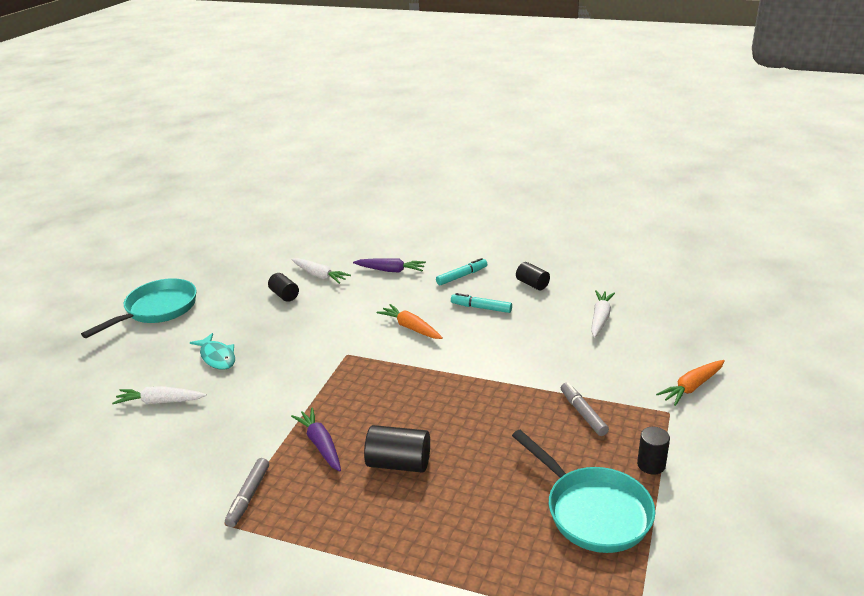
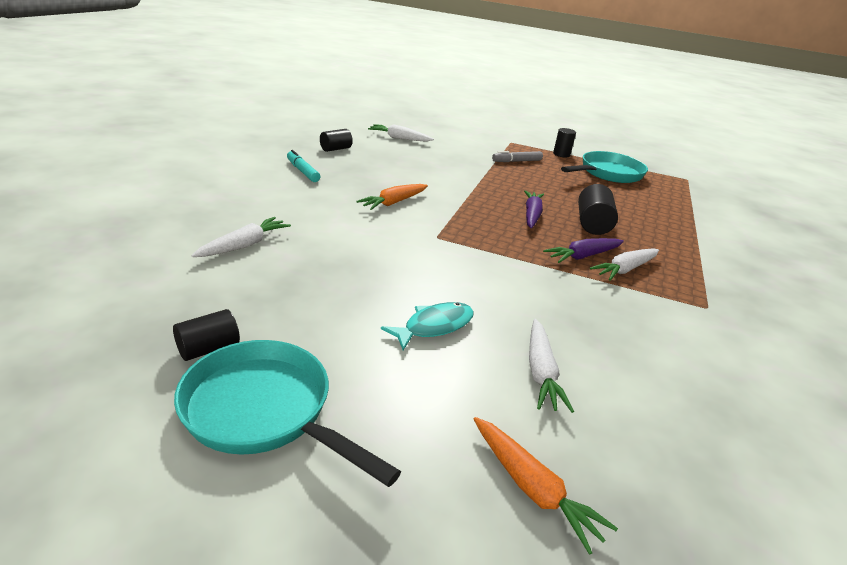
camera: 95 degrees left, 0 degrees up
grey marker [225,458,269,527] -> none
black cylinder [268,273,299,302] -> black cylinder moved to [173,309,240,361]
purple carrot [353,258,426,273] -> purple carrot moved to [524,191,544,228]
turquoise marker [451,293,512,313] -> none
orange carrot [656,360,725,406] -> orange carrot moved to [473,417,618,555]
none -> white carrot [590,248,659,281]

